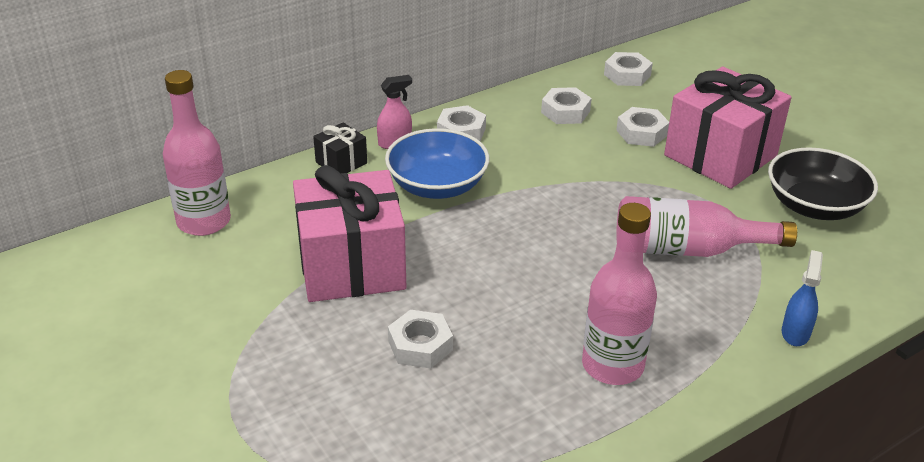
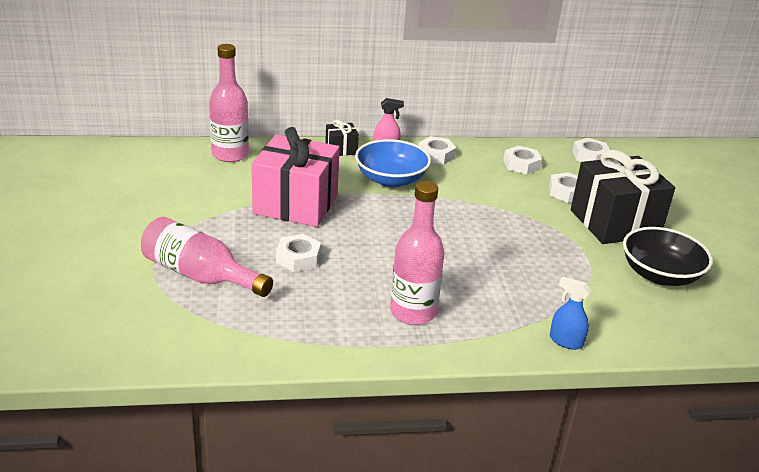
camera: 25 degrees right, 5 degrees down
pink bottle [616,196,797,257] -> pink bottle moved to [141,217,273,297]
pink gift [664,67,792,189] -> black gift [571,149,675,244]
blue spray bottle [782,250,823,346] -> blue spray bottle turned 105 degrees counterclockwise [550,277,591,350]

